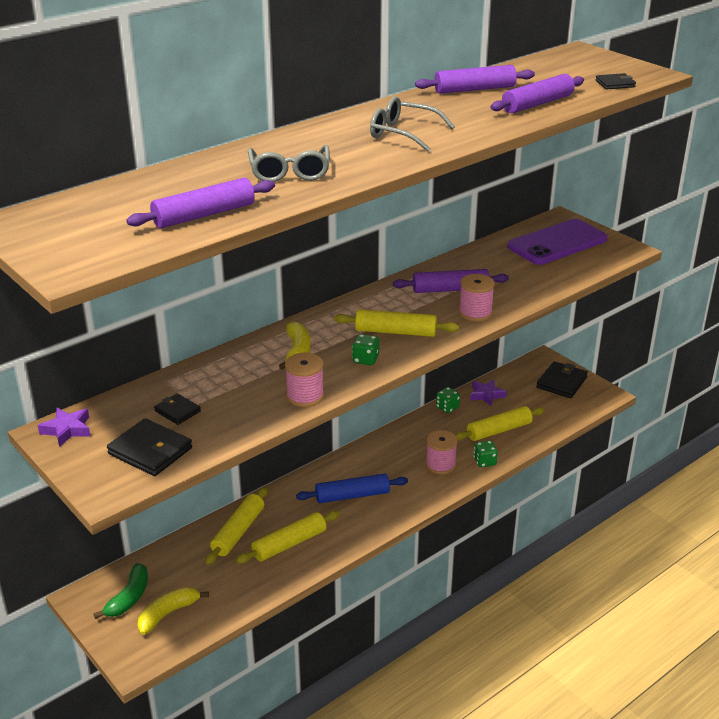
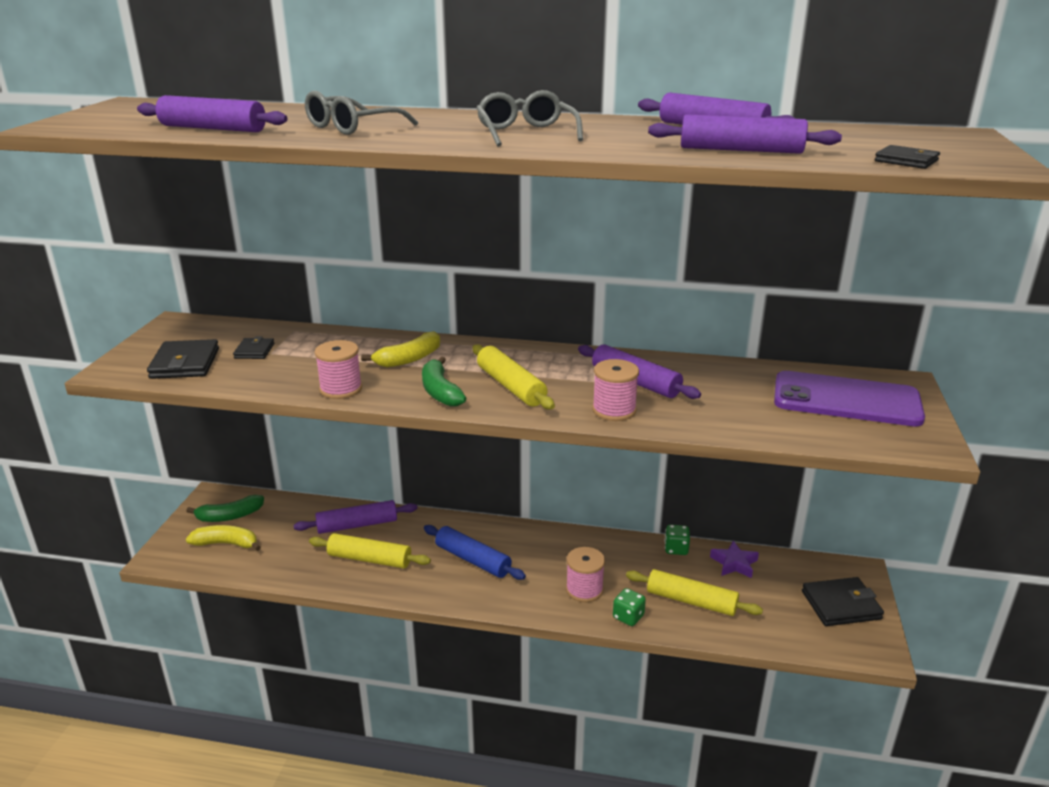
camera: 50 degrees right, 5 degrees down
purple star [38,408,90,447] -> none
yellow rolling pin [206,487,268,565] -> purple rolling pin [294,500,417,534]
green dice [352,334,379,365] -> green banana [422,357,466,407]

